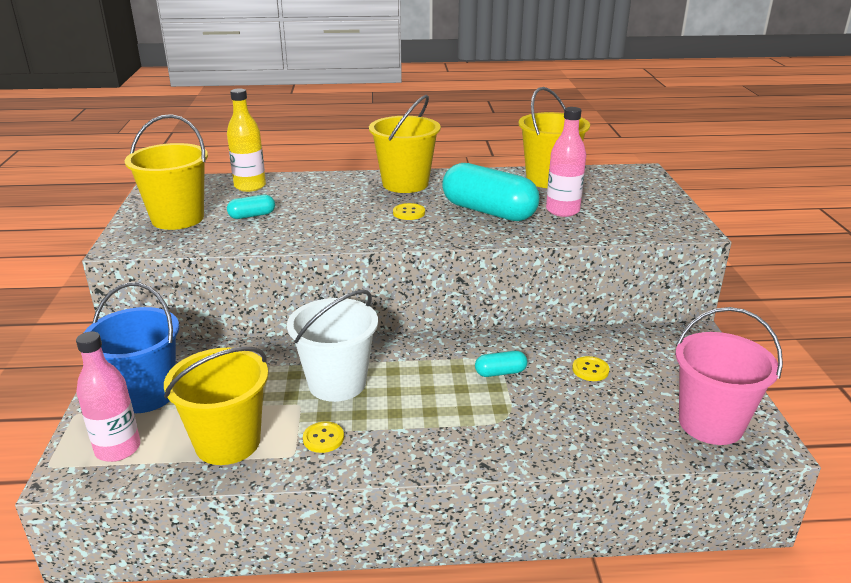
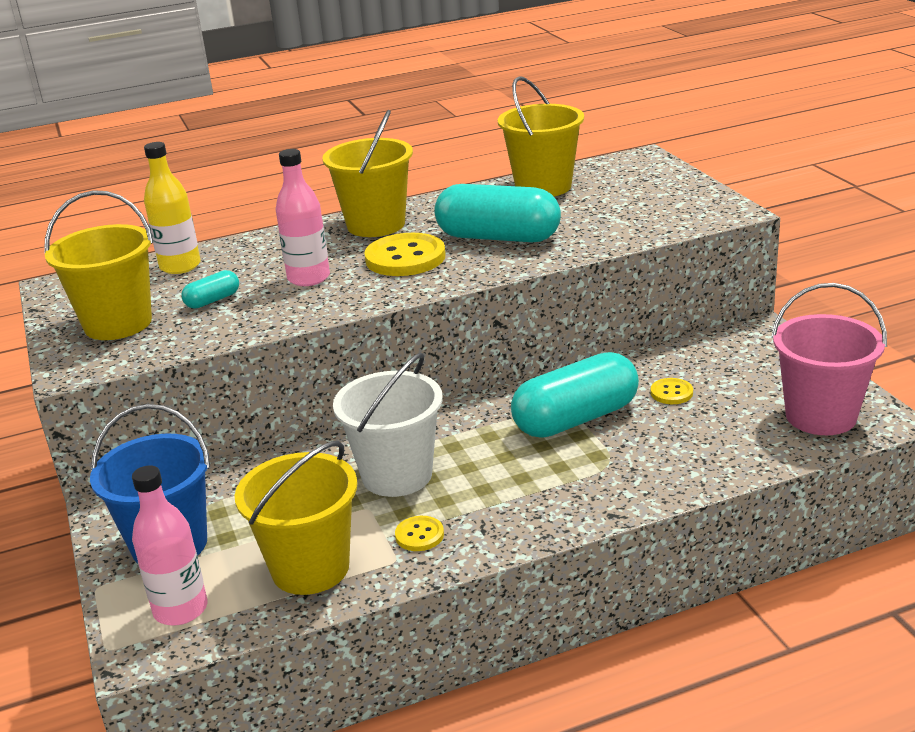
camera: 15 degrees left, 0 degrees up
yellow button [393,203,425,220] -> yellow button [364,233,446,276], size x2.00
turquoise capsule [475,351,527,377] -> turquoise capsule [511,352,639,438], size x2.21
pink bottle [546,107,586,217] -> pink bottle moved to [276,149,330,286]

